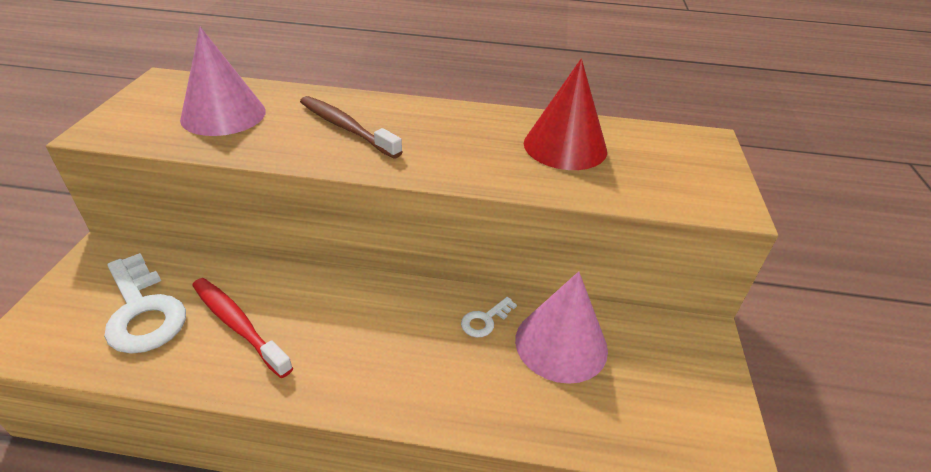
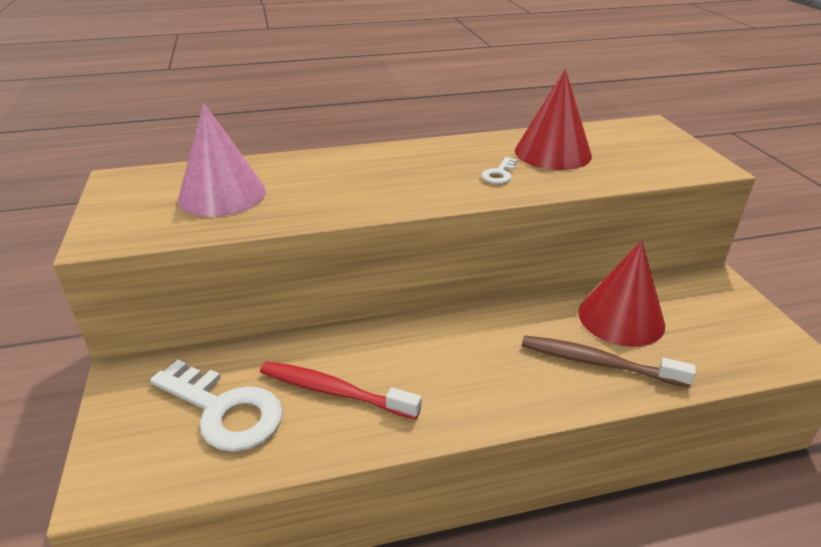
camera: 20 degrees left, 5 degrees down
brown toothbrush [300,96,402,159] -> brown toothbrush moved to [522,335,696,388]
white key [461,297,517,338] -> white key moved to [481,157,518,184]
pink cone [515,271,608,384] -> red cone [578,240,665,347]

